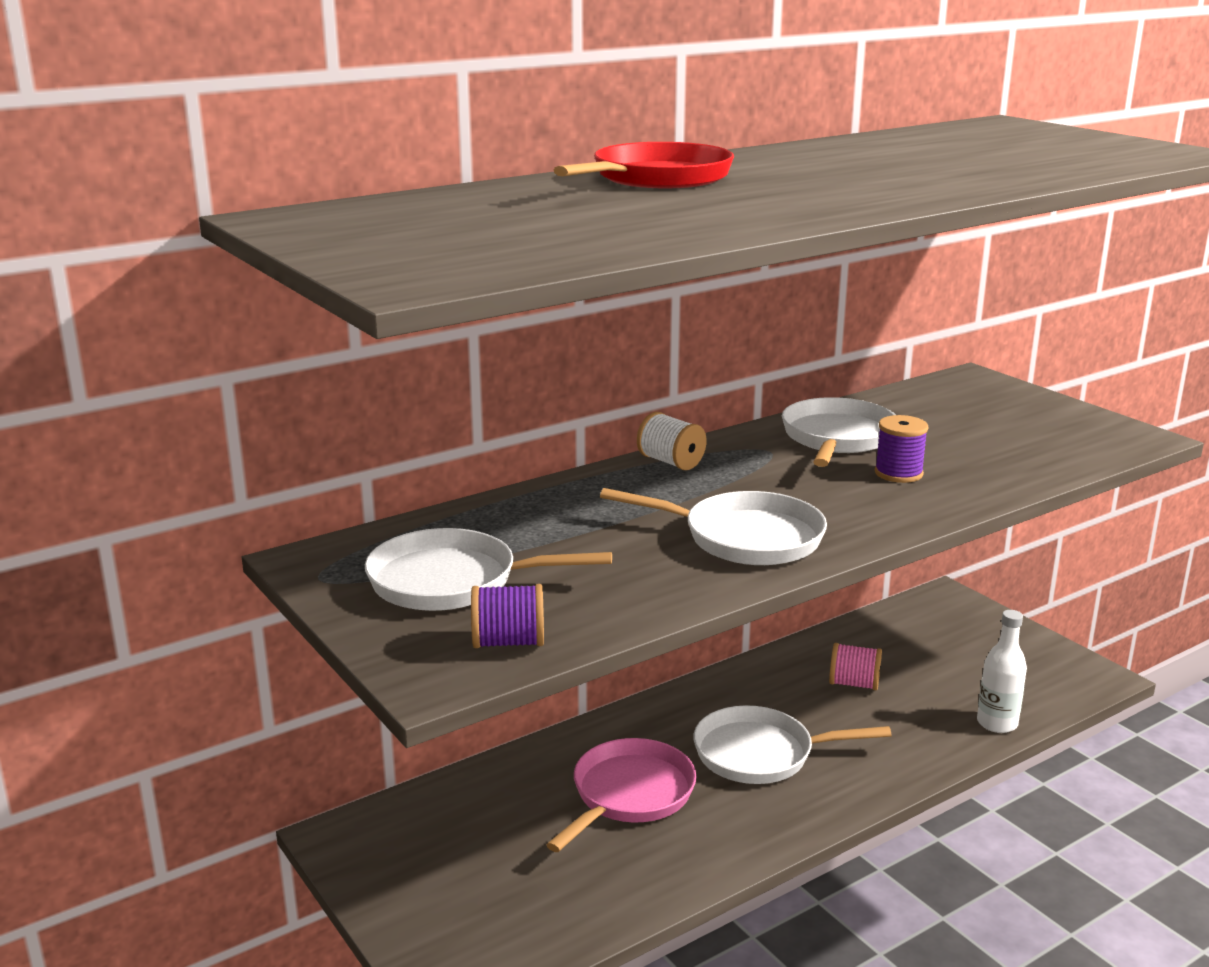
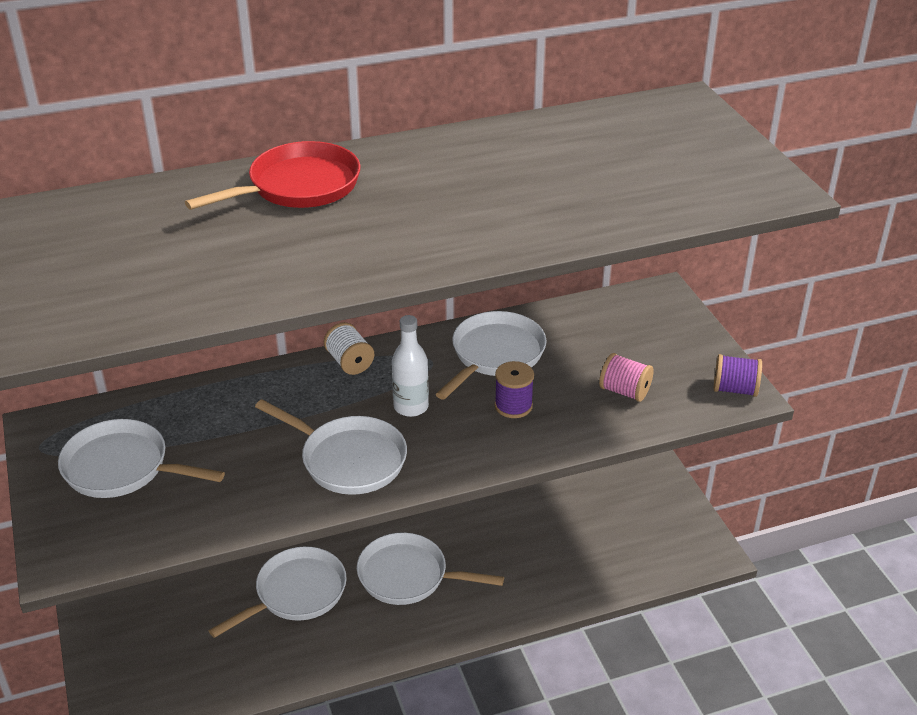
camera: 15 degrees right, 15 degrees up
purple spool [471,584,544,648] -> purple spool moved to [714,354,762,397]
pink pan [547,738,696,852] -> white pan [209,546,347,638]
pink spool [829,643,882,690] -> pink spool moved to [599,353,654,402]
white bottle [977,610,1027,733] -> white bottle moved to [392,315,429,417]

